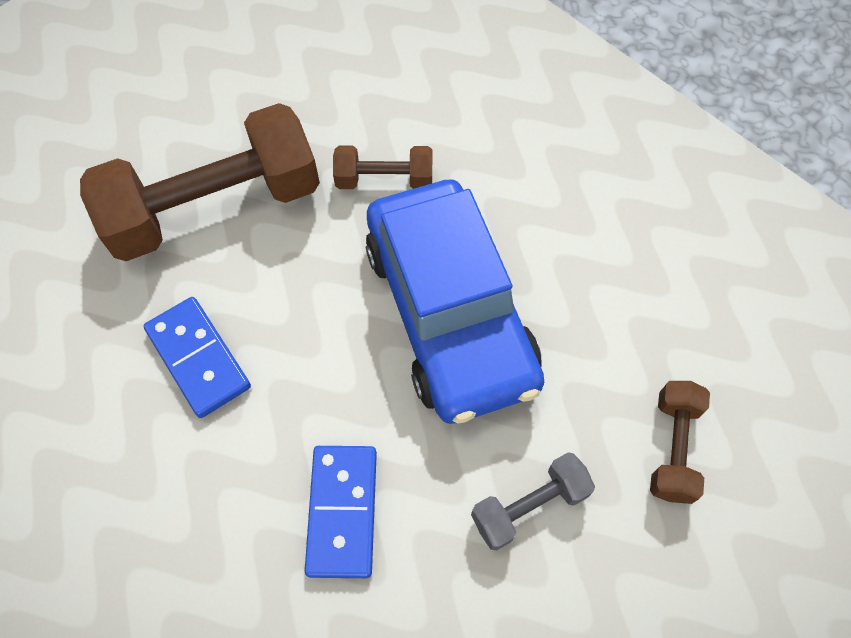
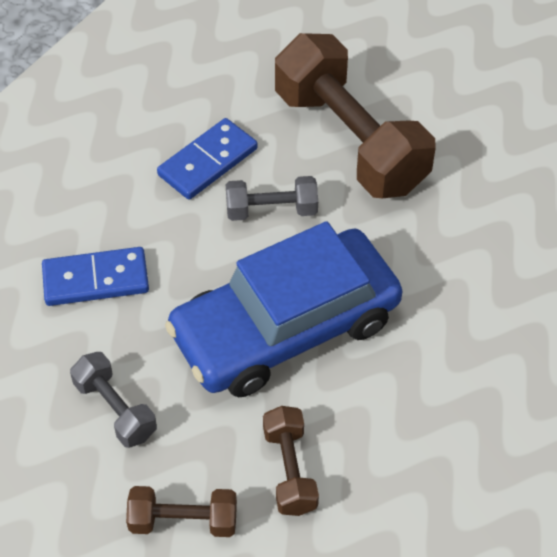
camera: 80 degrees right, 10 degrees down
brown dumbbell [333,145,432,189] -> brown dumbbell moved to [263,406,319,516]
none -> grey dumbbell [226,176,318,221]

